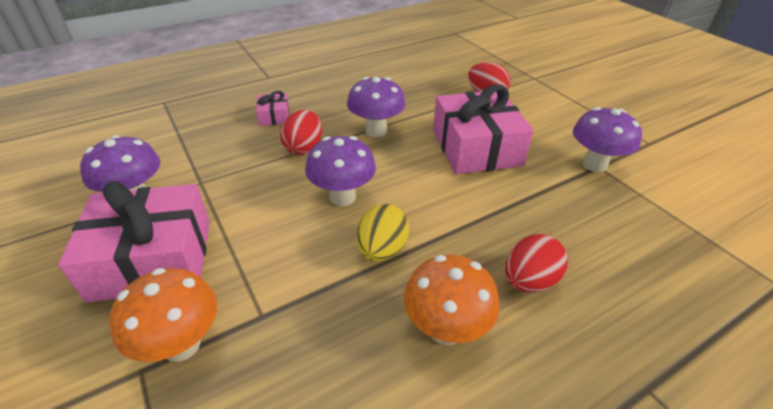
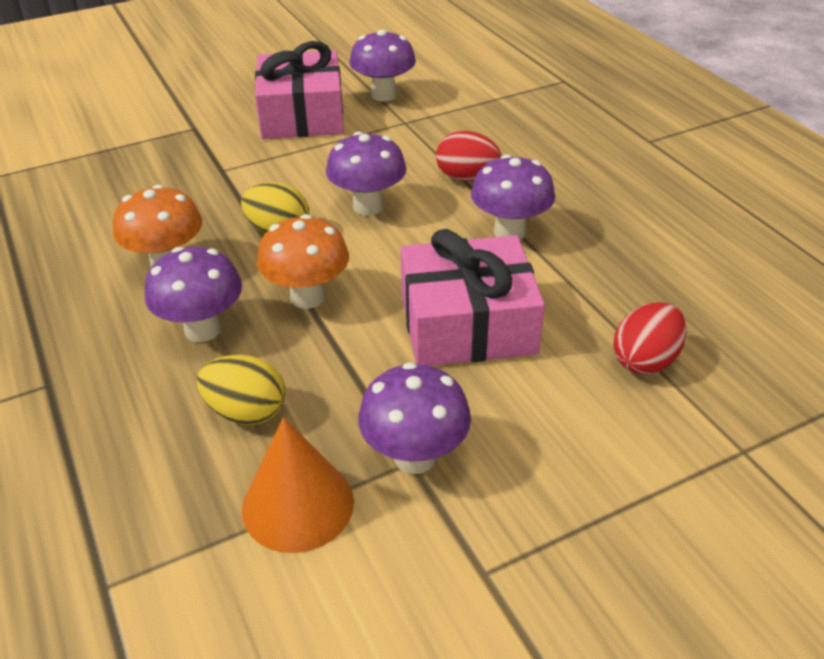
camera: 95 degrees right, 0 degrees up
orange mushroom [109,268,217,362] -> orange mushroom moved to [257,214,349,309]
pink gift [256,91,289,126] -> none
red egg [505,234,568,292] -> purple mushroom [145,247,242,342]
none -> yellow egg [197,355,285,425]
none -> orange cone [242,417,354,553]

